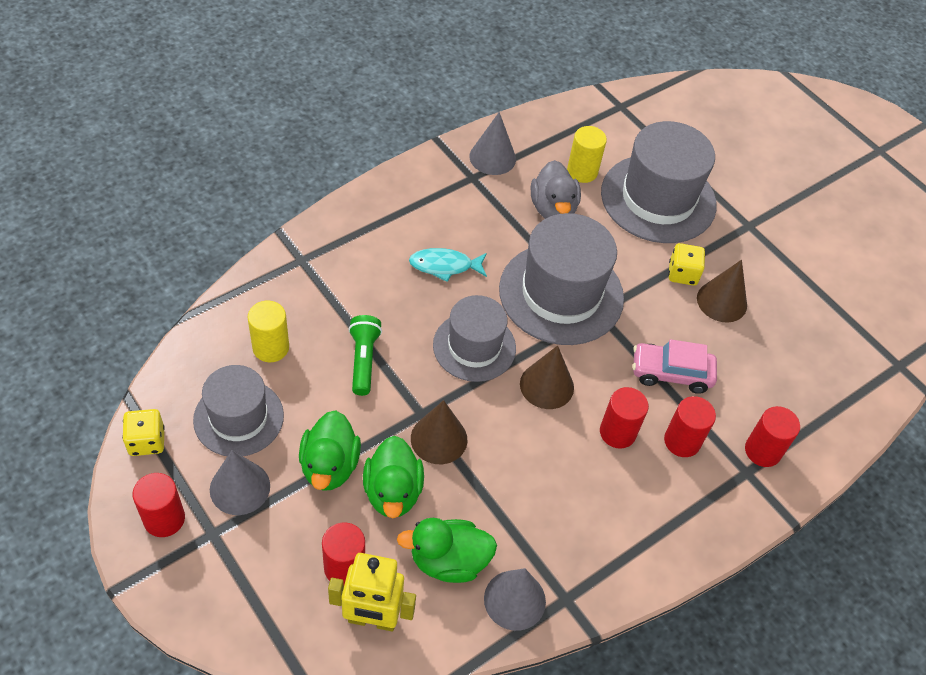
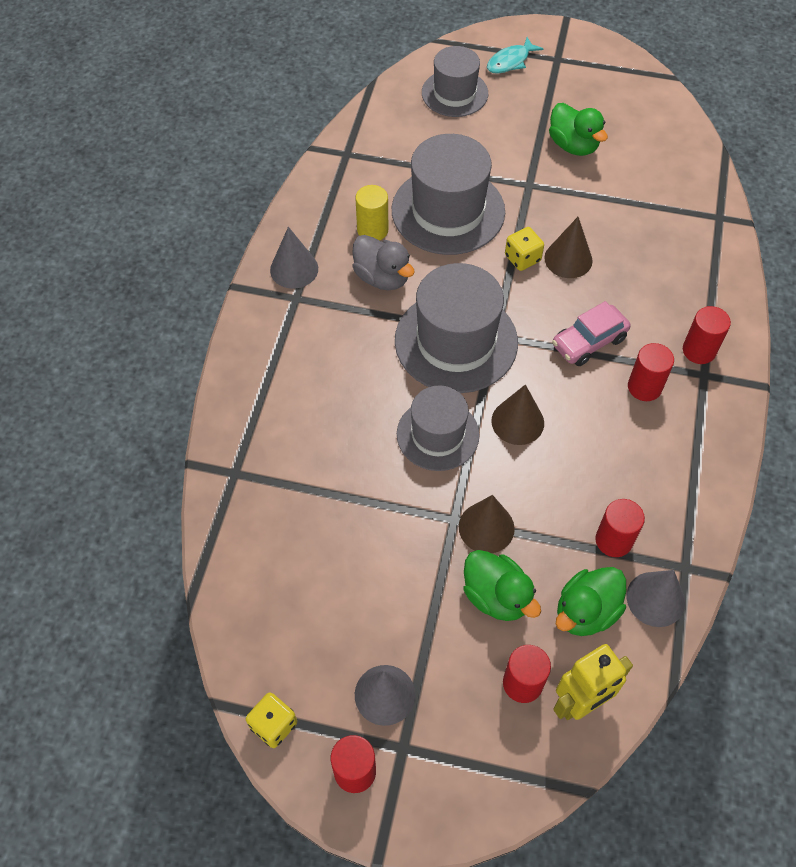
camera: 35 degrees left, 5 degrees up
grey hat [193,365,284,456] -> grey hat moved to [422,46,488,117]
yellow cylinder [248,301,289,362] -> none
green duck [299,410,361,491] -> green duck moved to [549,103,608,156]
green flashlight [348,315,382,396] -> none
turquoise fish [409,248,487,282] -> turquoise fish moved to [487,37,544,74]
red cylinder [600,387,649,449] -> red cylinder moved to [595,499,645,557]

